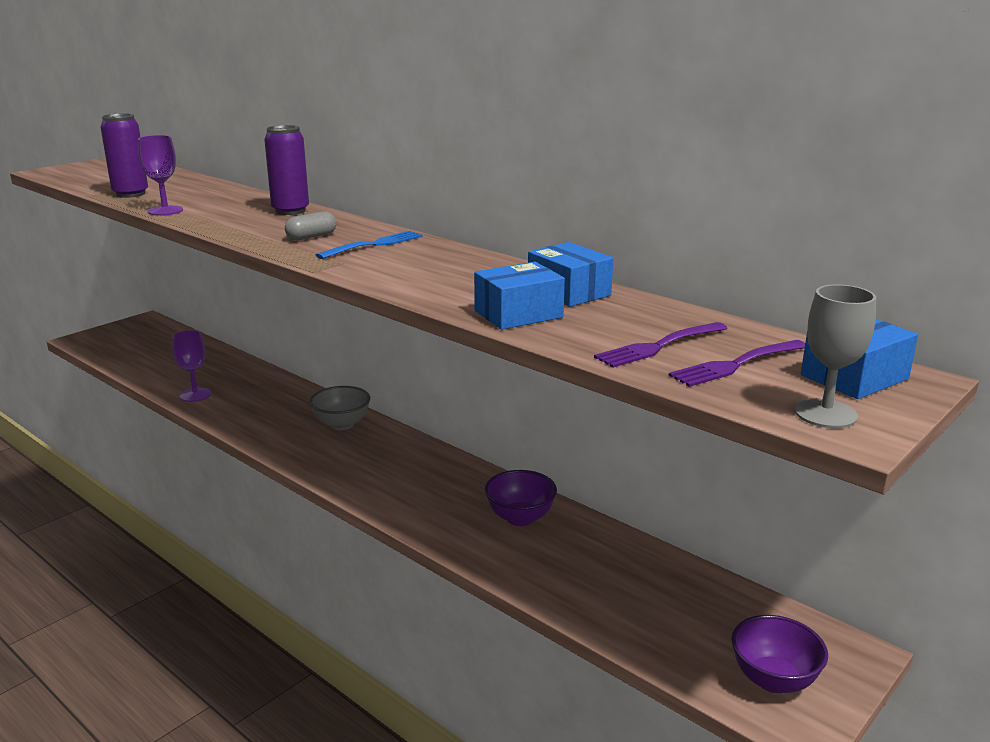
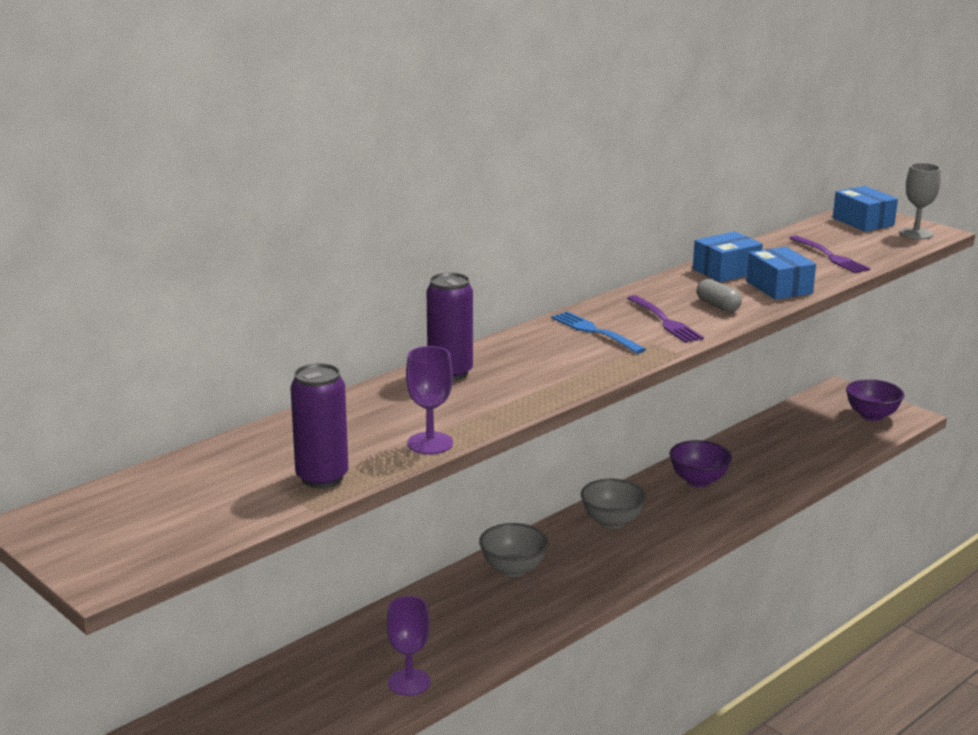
camera: 85 degrees left, 0 degrees up
grey capsule [285,211,337,240] -> grey capsule moved to [697,279,742,312]
purple fork [669,340,805,387] -> purple fork moved to [627,295,704,343]
none -> grey bowl [581,479,646,529]

